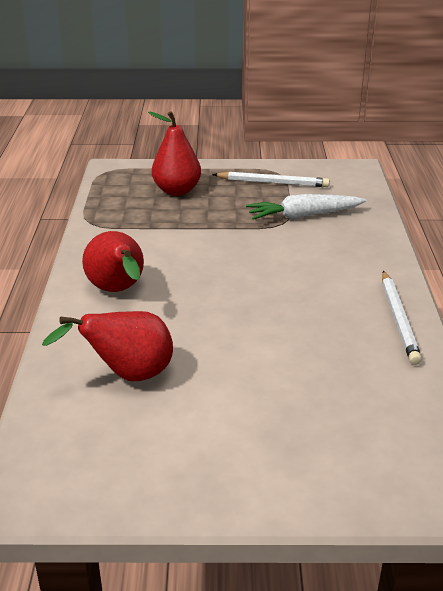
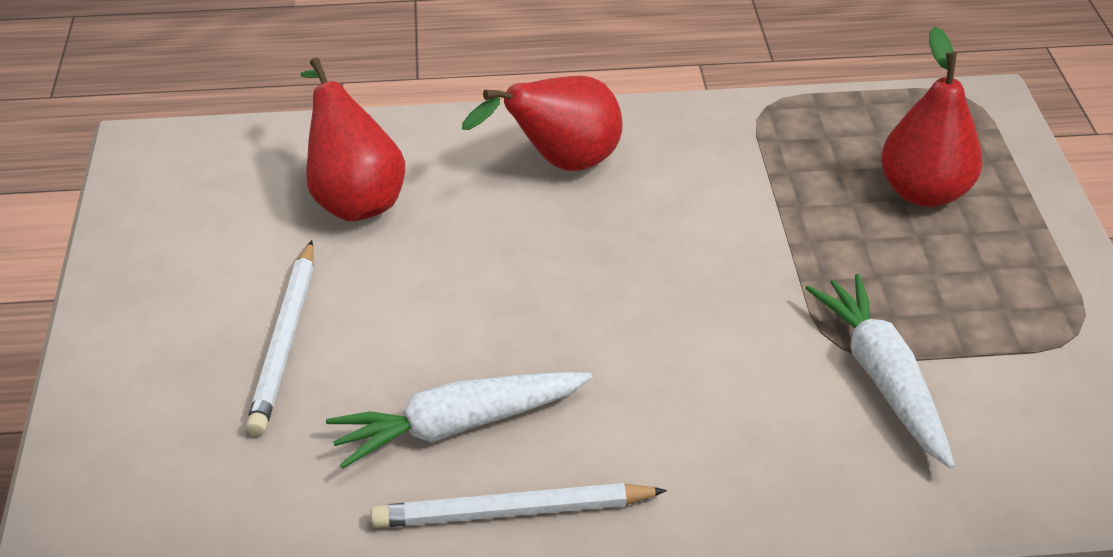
camera: 85 degrees right, 10 degrees up
white pencil [212,172,330,187] -> white pencil moved to [246,240,314,436]
none -> white carrot [326,372,592,469]

